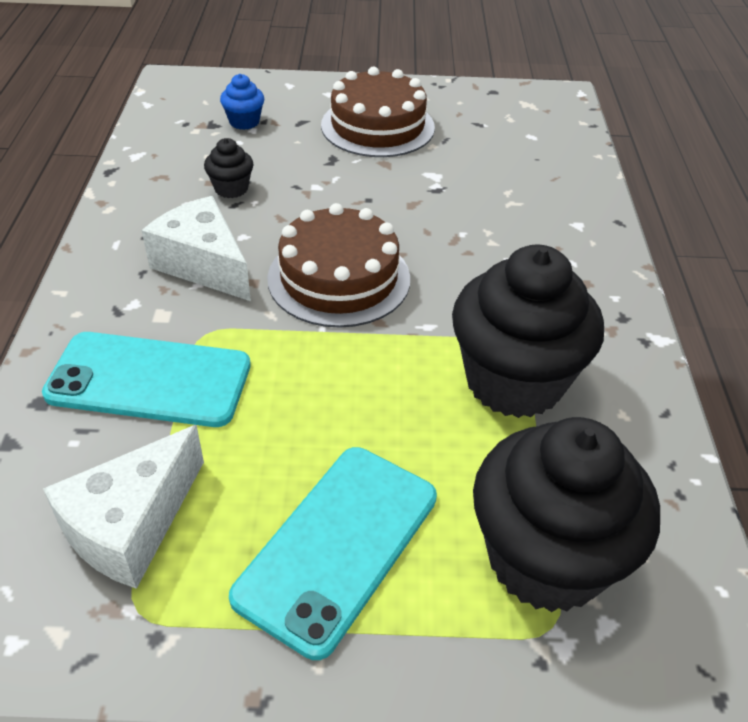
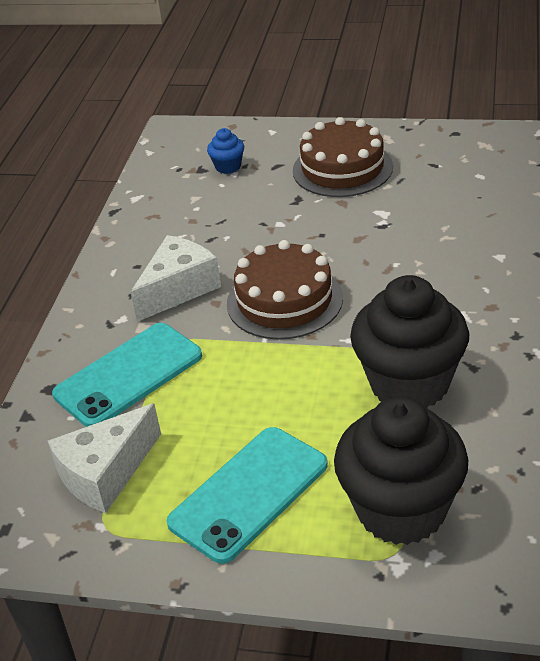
camera: 15 degrees right, 5 degrees down
turquoise phone [42,332,251,427] -> turquoise phone turned 60 degrees counterclockwise [52,323,202,427]
white cheese [142,196,251,301] -> white cheese turned 75 degrees clockwise [131,235,221,322]
black cupcake [204,138,254,198] -> none

